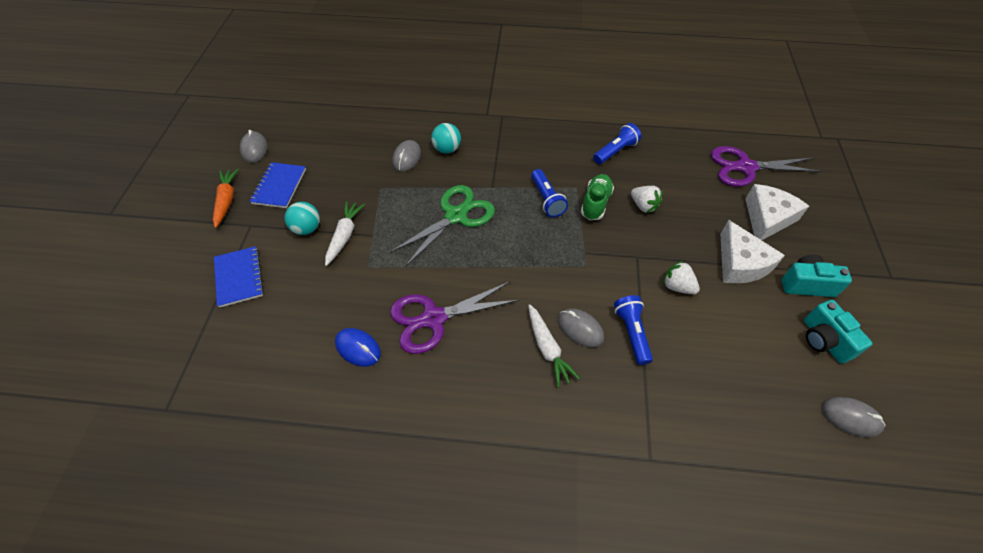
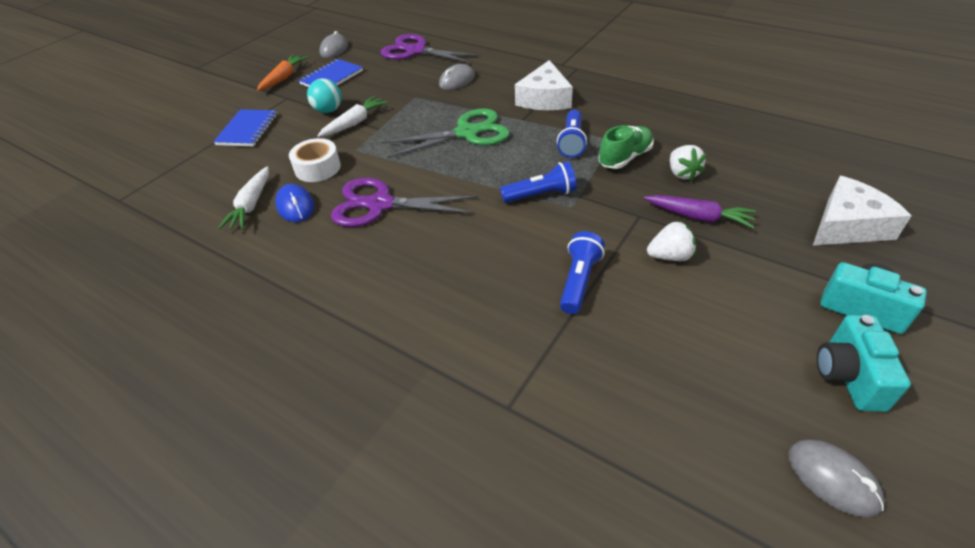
camera: 30 degrees right, 10 degrees down
turquoise ball [431,123,461,153] -> none
white carrot [528,304,580,388] -> white carrot moved to [218,167,269,230]
grey mouse [558,309,604,348] -> none
blue flashlight [593,123,641,164] -> blue flashlight moved to [500,162,576,203]
white strawberry [663,261,700,294] -> white strawberry turned 105 degrees clockwise [647,220,696,261]
purple scissors [711,146,822,187] -> purple scissors moved to [381,34,481,64]
white cheese [720,220,785,284] -> white cheese moved to [515,60,573,110]
none -> white tape [289,138,341,182]
none -> purple carrot [644,195,756,228]

